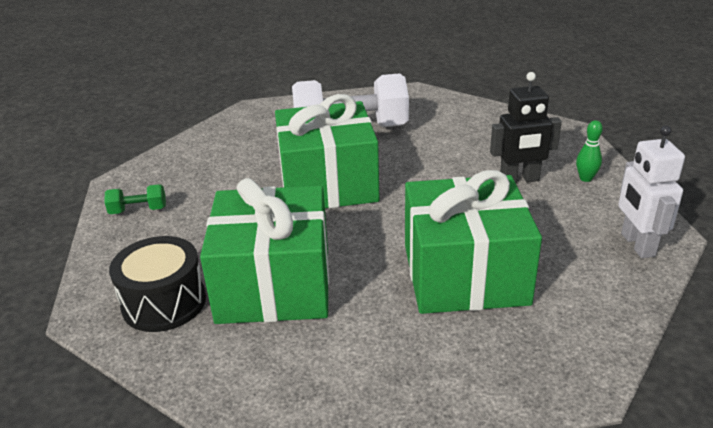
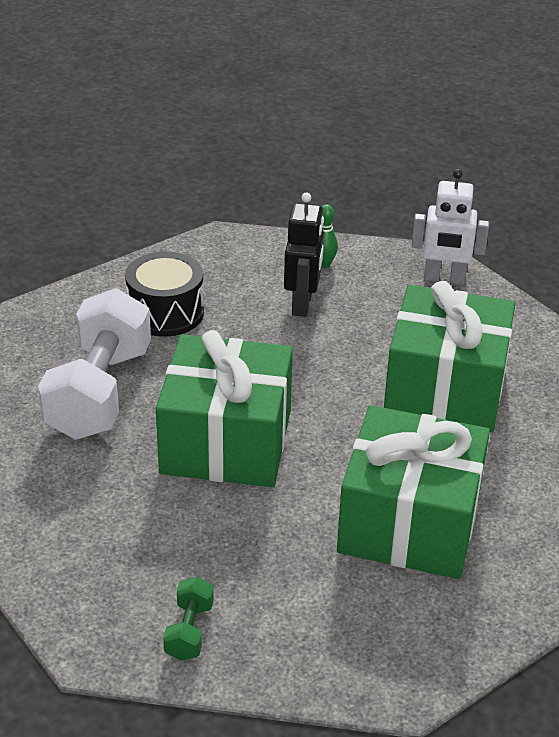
camera: 75 degrees left, 5 degrees up
black drum [109,236,206,332] -> black drum moved to [125,251,204,337]

